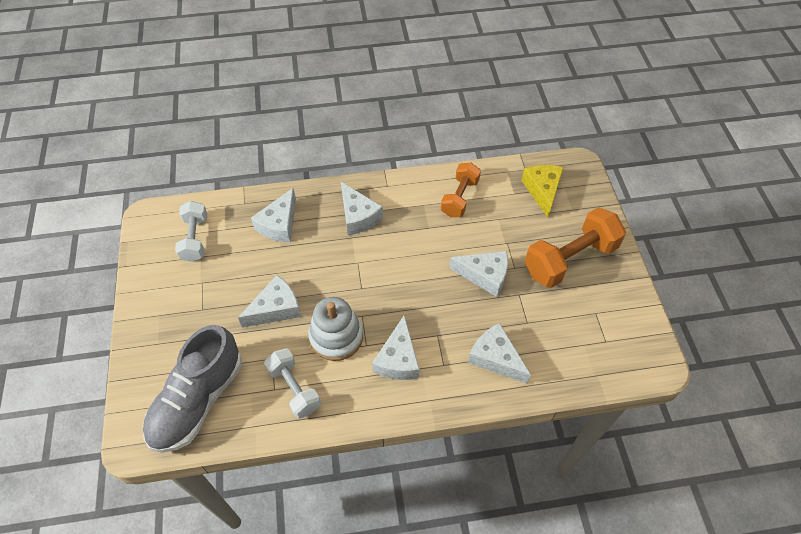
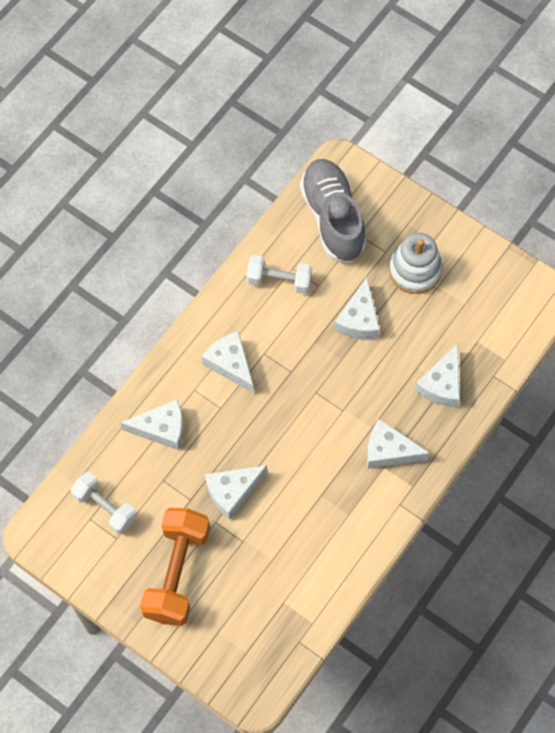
camera: 135 degrees right, 10 degrees up
white dumbbell [175,201,207,262] -> white dumbbell moved to [71,472,137,534]
white cheese [251,188,296,242] -> white cheese turned 135 degrees counterclockwise [415,344,460,407]
white stacking toy [308,297,363,361] -> white stacking toy moved to [389,233,443,294]
orange dumbbell [441,163,481,217] -> none
yellow cheese [521,165,564,217] -> none

